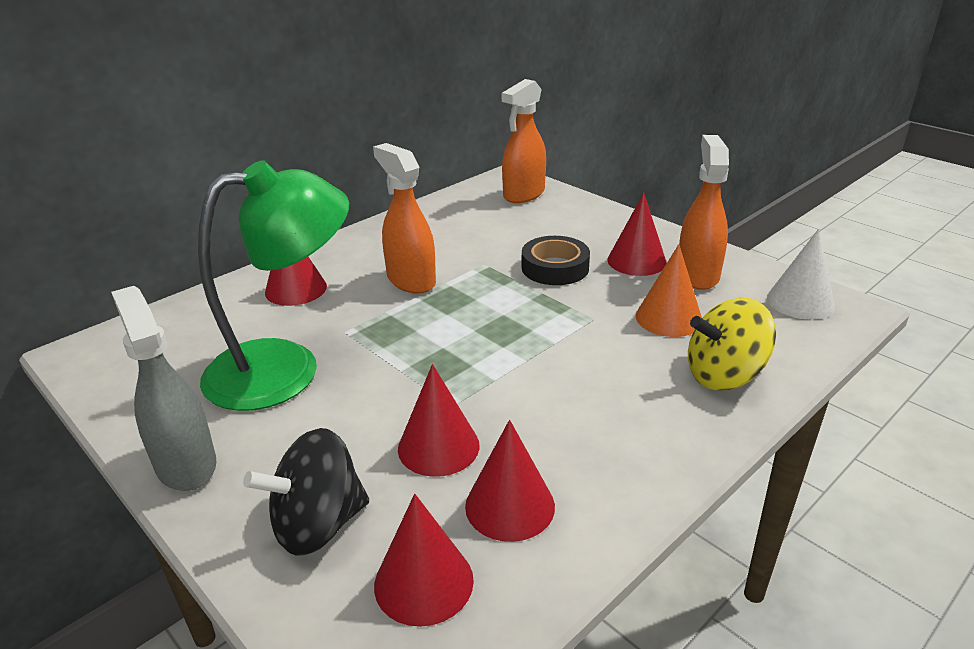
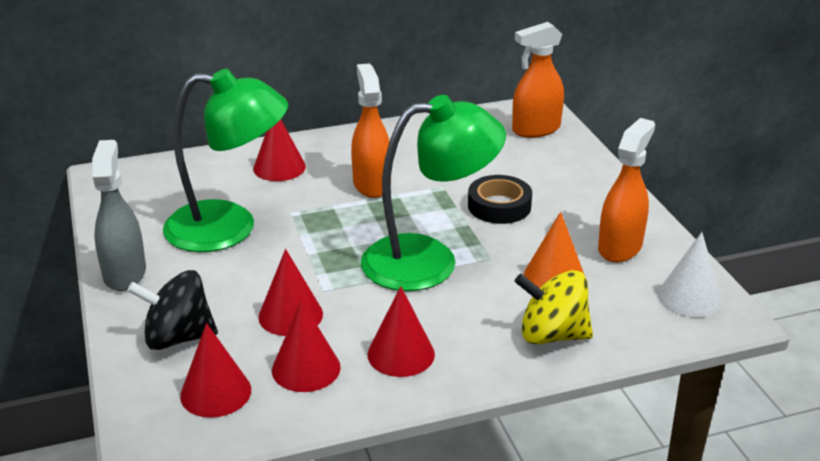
camera: 25 degrees right, 0 degrees up
red cone [608,193,667,276] -> red cone moved to [368,286,435,377]
none -> green lamp [361,95,506,291]

